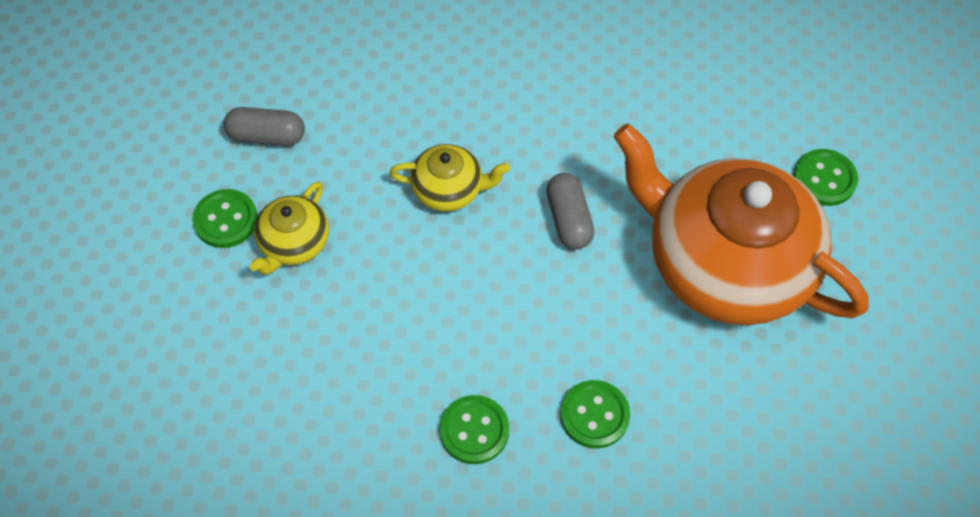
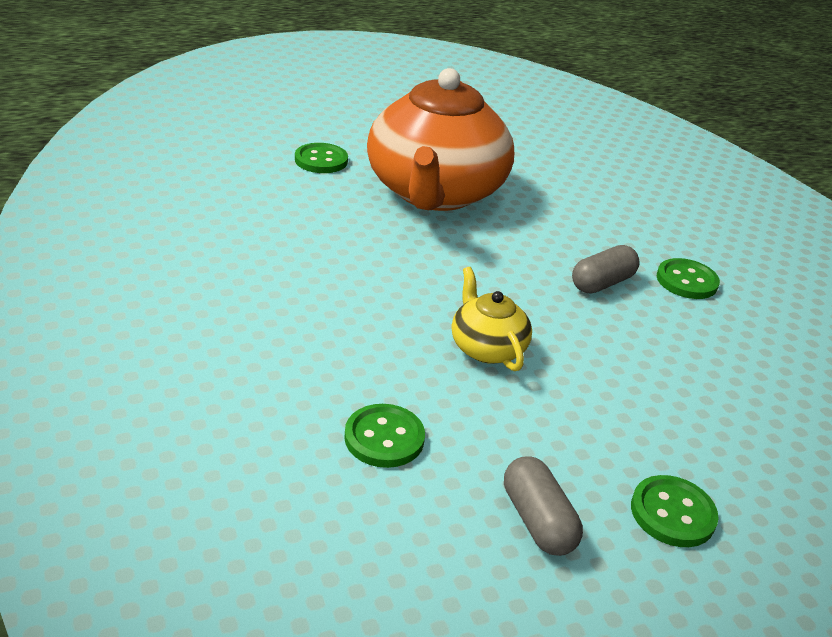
camera: 120 degrees left, 25 degrees down
yellow teapot [250,182,329,275] -> none
grey capsule [546,173,594,250] -> grey capsule moved to [572,245,640,294]
green button [560,380,630,448] -> green button moved to [344,404,425,468]

